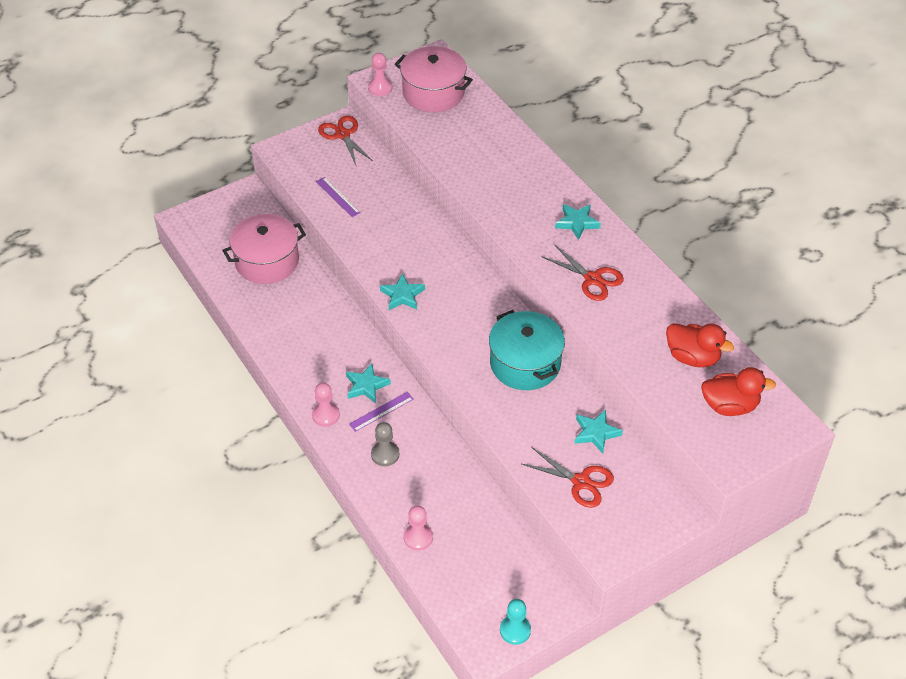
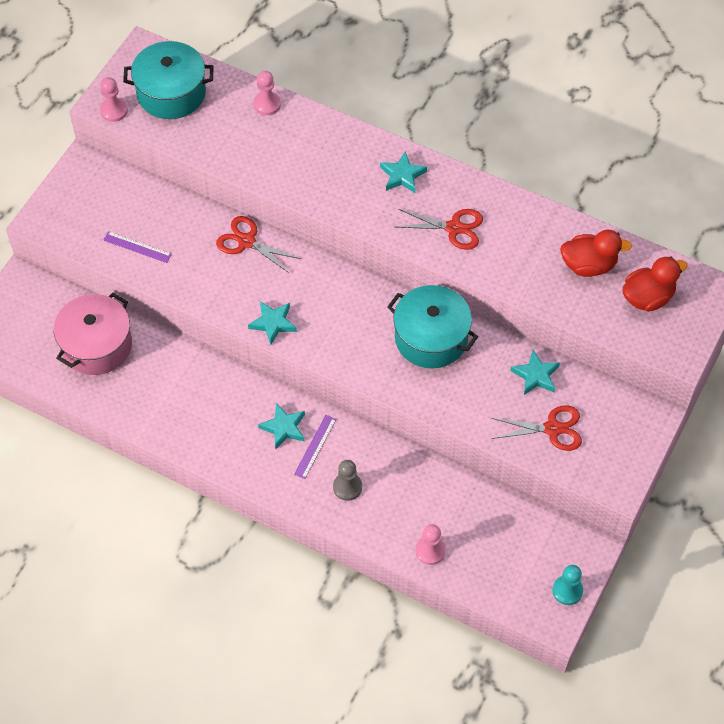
camera: 30 degrees left, 10 degrees up
pink pawn [312,383,340,427] -> pink pawn moved to [253,71,281,116]
red scissors [318,116,373,165] -> red scissors moved to [216,216,301,274]
pink pot [395,46,473,112] -> turquoise pot [123,41,214,119]

